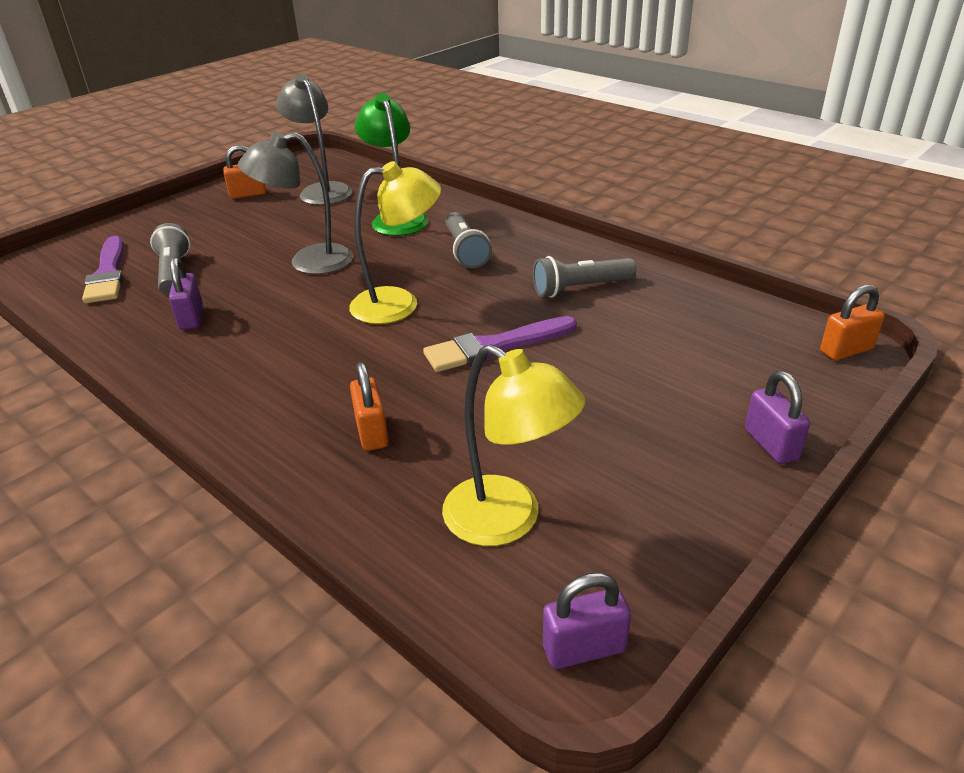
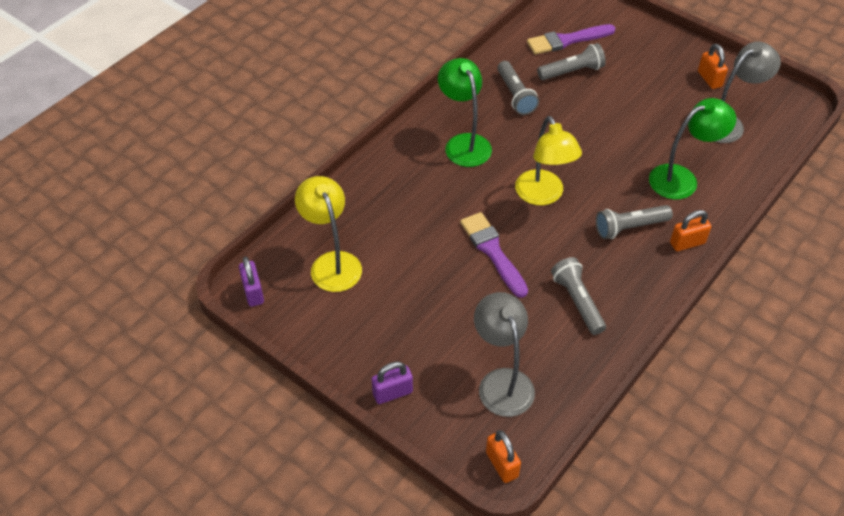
camera: 85 degrees right, 15 degrees up
purple padlock [169,257,203,330] -> grey flashlight [497,61,539,115]
grey lamp [238,132,353,274] -> grey lamp moved to [474,292,535,417]
orange padlock [350,362,388,451] -> orange padlock moved to [670,210,711,251]
yellow lamp [442,344,585,546] -> yellow lamp turned 120 degrees clockwise [295,176,362,292]
none -> green lamp [438,58,492,167]

